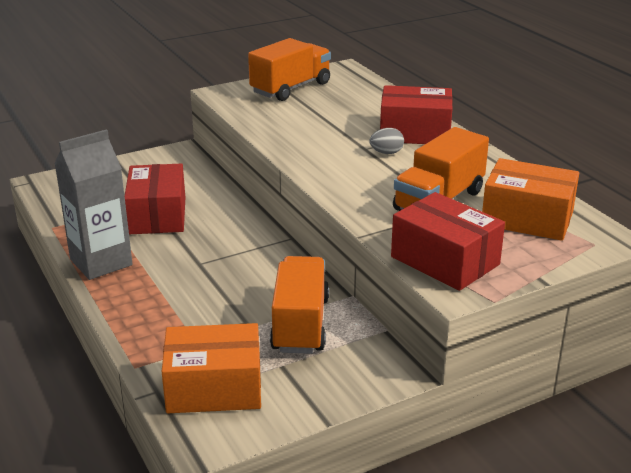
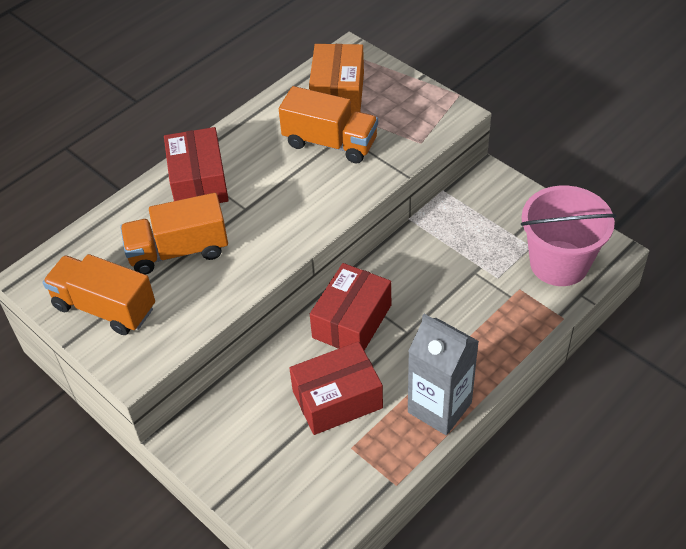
camera: 105 degrees left, 20 degrees up
orange box [162,323,261,413] -> pink bucket [521,185,617,286]
orange truck [270,256,329,354] -> orange truck moved to [120,193,228,275]
grey egg [369,128,404,154] -> none
red box [391,192,505,291] -> red box moved to [310,263,391,351]

